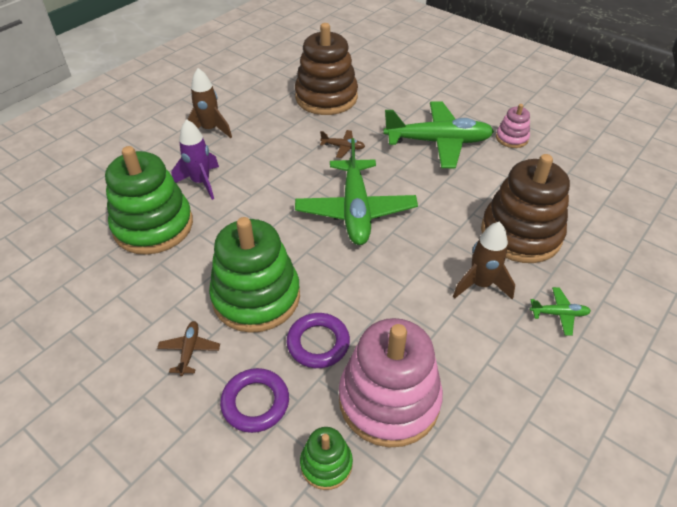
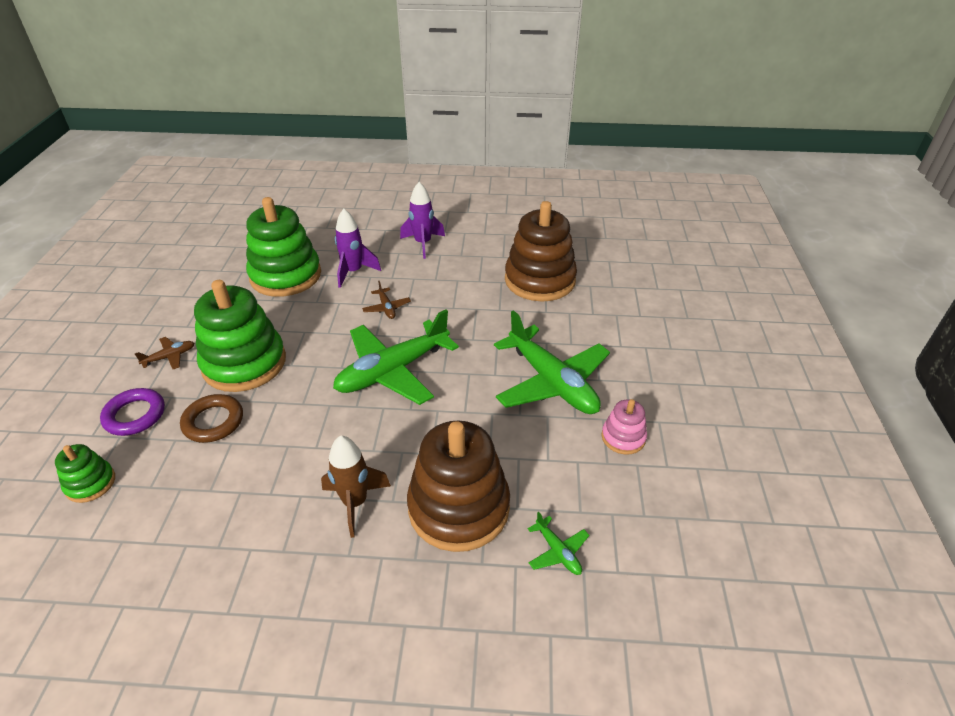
camera: 55 degrees right, 5 degrees down
brown rocket [187,68,232,138] -> purple rocket [400,182,445,259]
purple ring [287,313,350,368] -> brown ring [180,394,243,443]
brown plane [320,130,365,158] -> brown plane moved to [362,281,411,319]
pink stacking toy [339,318,443,448] -> none
green plane [530,287,591,336] -> green plane moved to [528,511,589,575]

